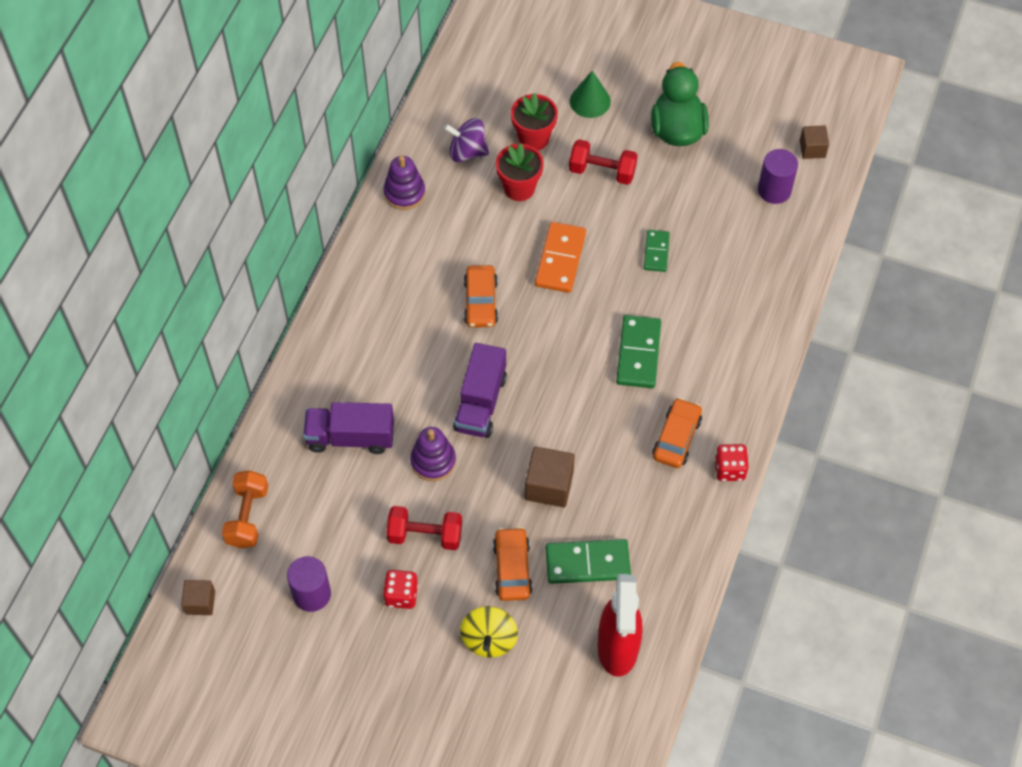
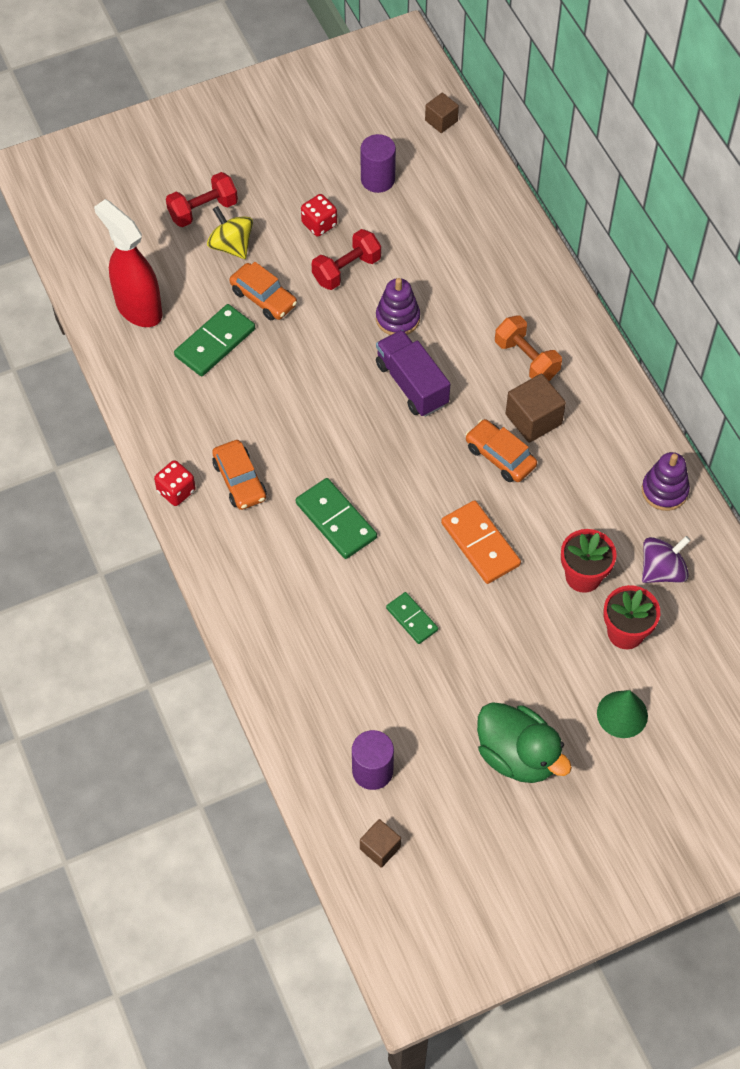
camera: 135 degrees right, 0 degrees up
orange dumbbell [222,470,268,548] -> orange dumbbell moved to [495,315,562,381]
purple truck [303,402,394,454] -> none
brown cube [525,446,575,508] -> brown cube moved to [505,374,566,443]
red dumbbell [569,139,638,185] -> red dumbbell moved to [166,172,238,227]

